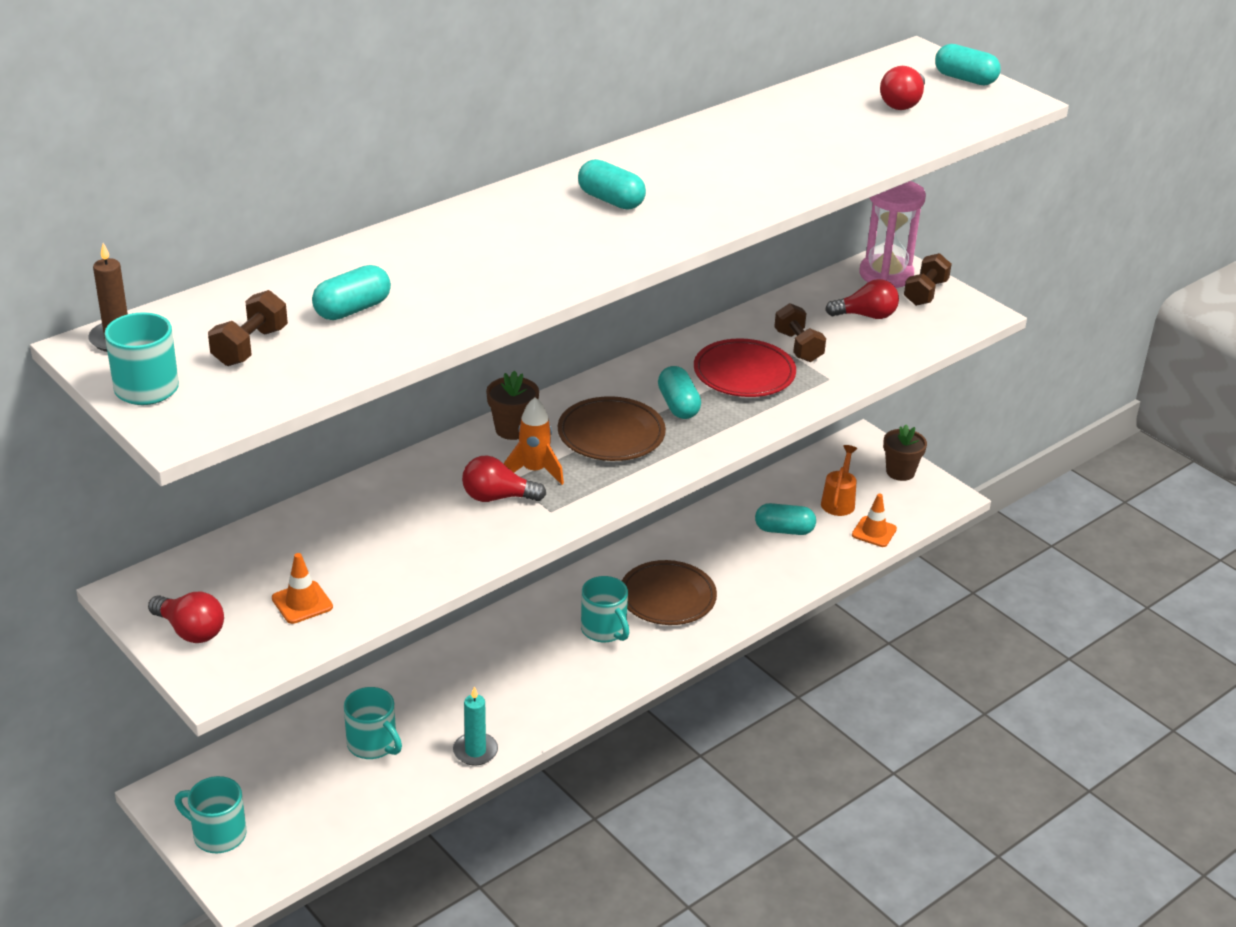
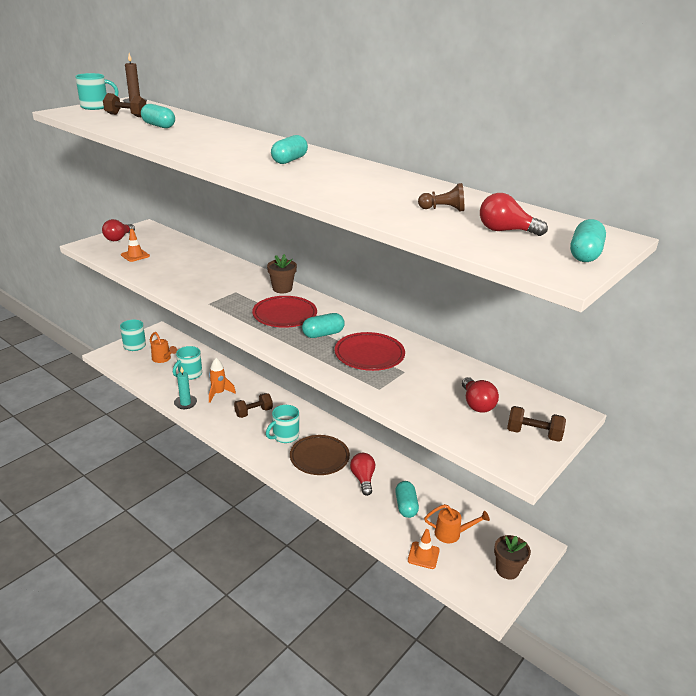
camera: 80 degrees right, 5 degrees down
red light bulb [462,455,546,502] -> red light bulb moved to [350,453,375,496]
orange rocket [504,397,564,485] -> orange rocket moved to [209,358,236,403]
brown plate [558,396,666,461] -> red plate [252,296,317,328]
brown dumbbell [774,303,826,362] -> brown dumbbell moved to [234,393,273,418]
pink hourglass [859,181,926,288] -> none
none -> orange watering can [150,332,177,363]
none -> brown pawn [418,183,464,211]

